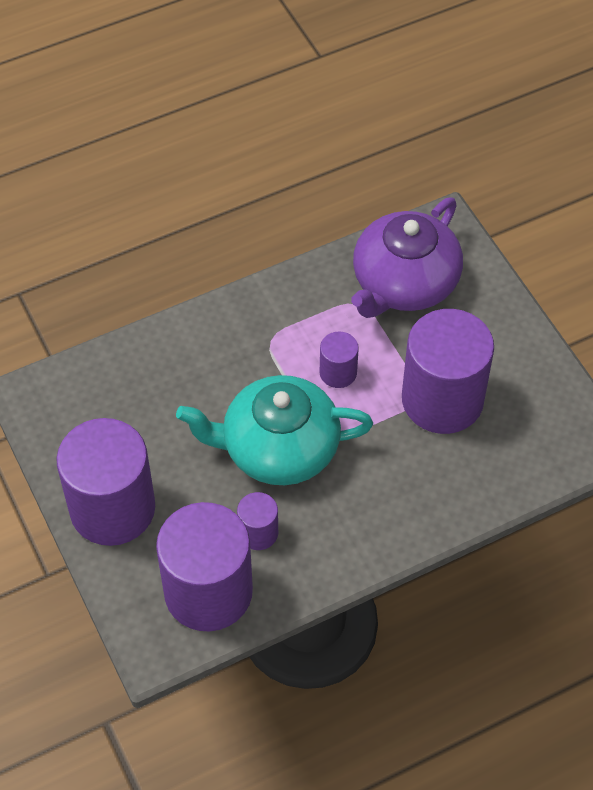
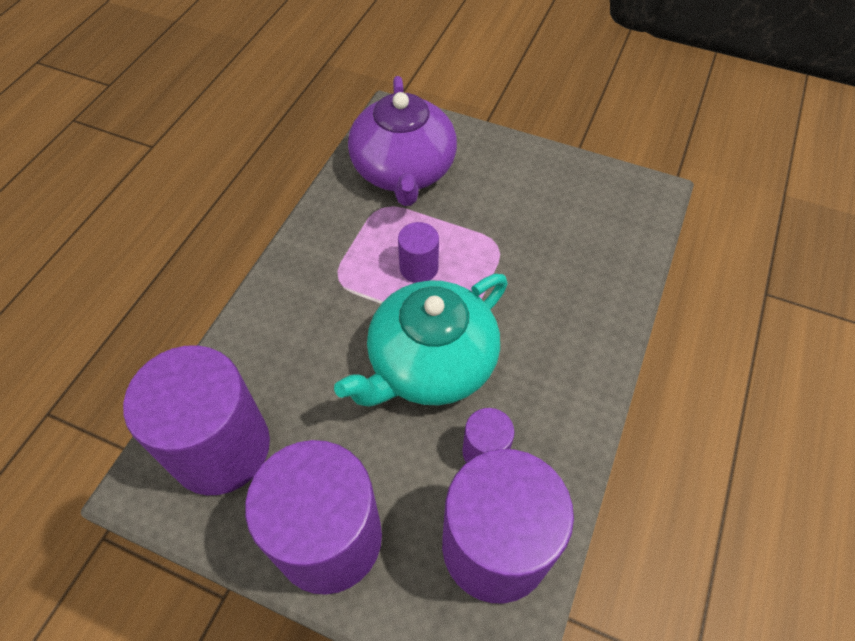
camera: 40 degrees left, 0 degrees up
purple cylinder [402,309,494,434] -> purple cylinder moved to [123,345,270,495]

